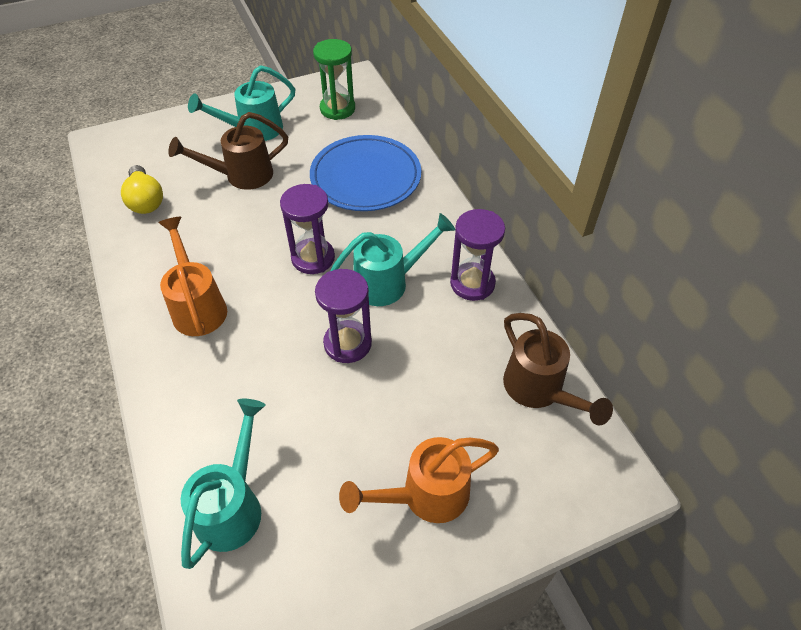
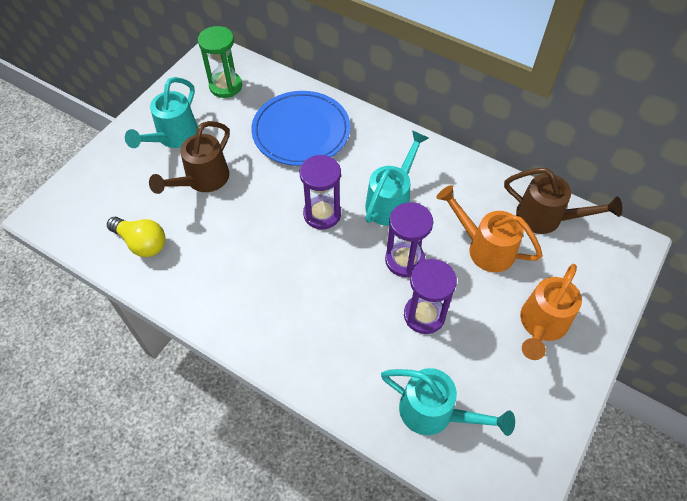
camera: 35 degrees left, 5 degrees up
orange watering can [158,217,227,336] -> orange watering can moved to [437,185,543,272]
turquoise watering can [181,399,266,569] -> turquoise watering can turned 135 degrees clockwise [381,368,515,436]
purple hourglass [450,209,505,301] -> purple hourglass moved to [404,259,457,334]

